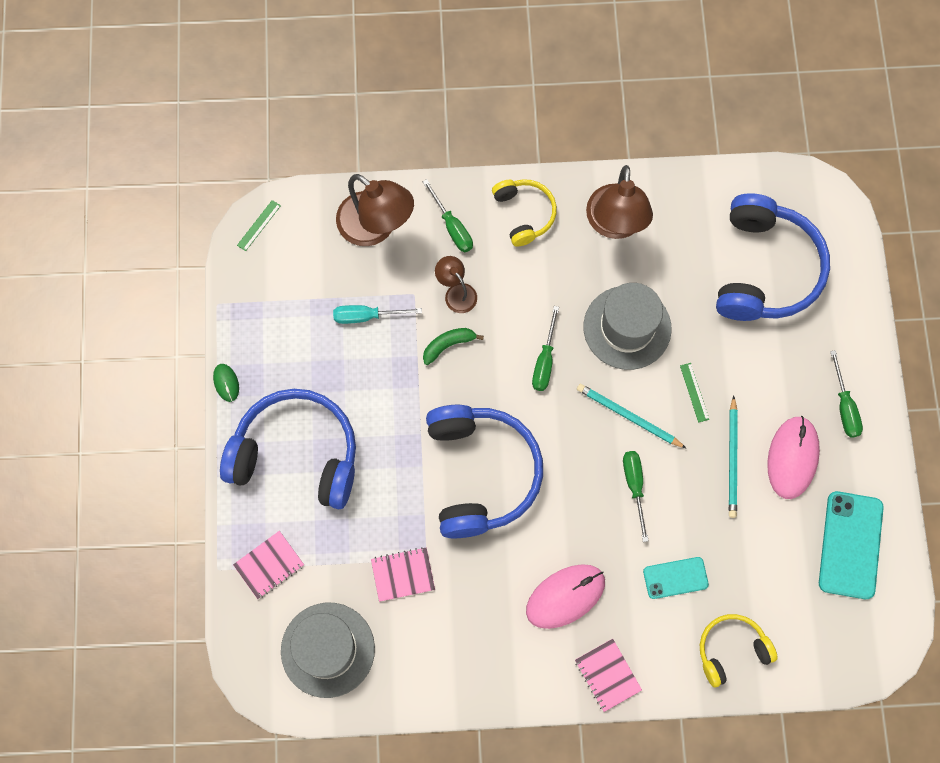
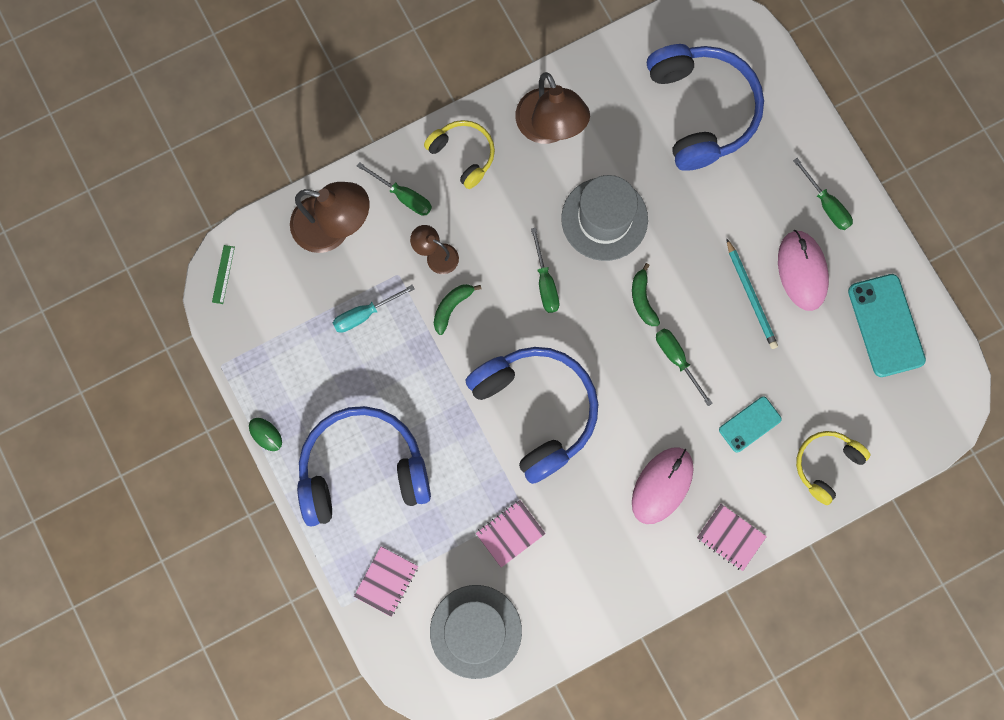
camera: 25 degrees left, 5 degrees up
turquoise pencil [577,384,687,449] -> green banana [632,263,660,326]
green ruler [680,363,709,423] -> none

